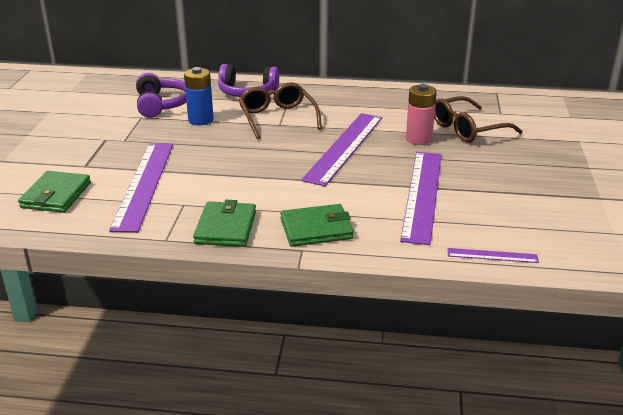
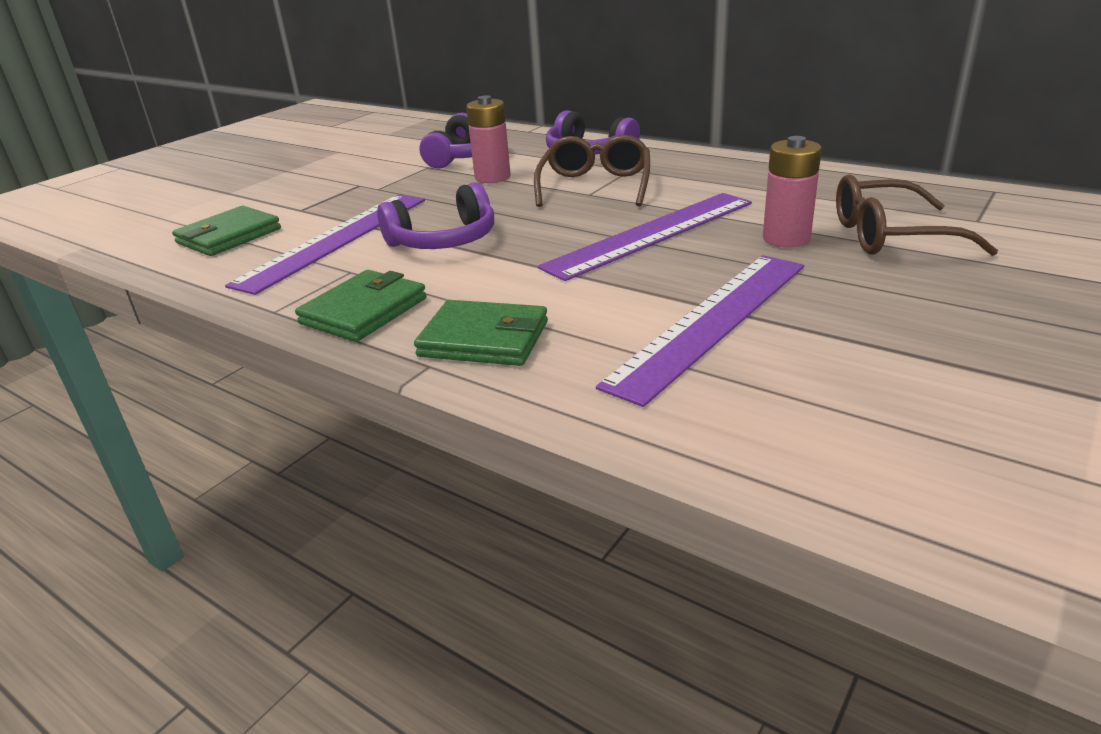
camera: 30 degrees right, 0 degrees up
blue battery [184,67,214,125] -> pink battery [466,95,511,183]
purple ruler [448,248,539,263] -> none
none -> purple headphones [377,182,494,249]

